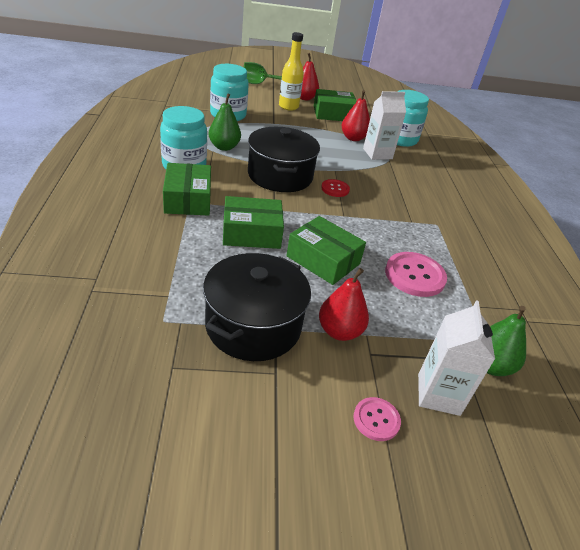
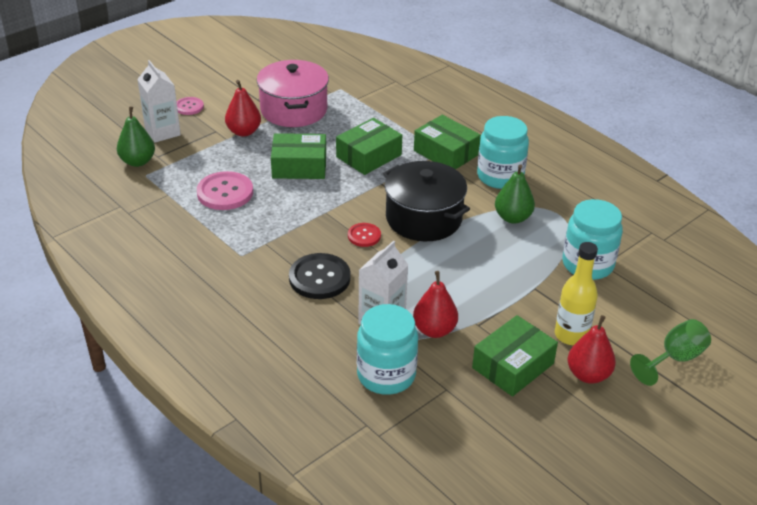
camera: 145 degrees right, 0 degrees up
black pot [203,253,311,361] -> pink pot [257,60,329,127]
none -> black button [289,253,350,299]

